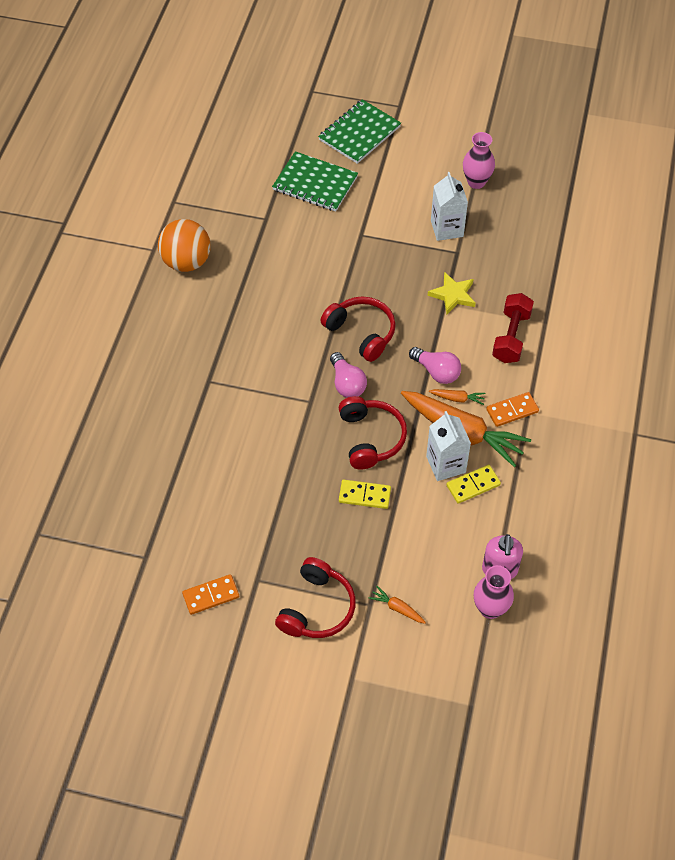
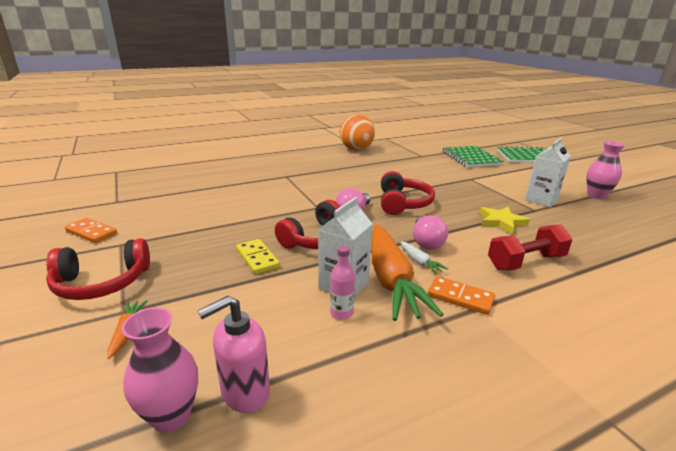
camera: 50 degrees right, 30 degrees down
orange carrot [429,389,485,405] -> white carrot [400,241,448,274]
yellow domino [446,465,501,504] -> pink bottle [330,246,355,320]

